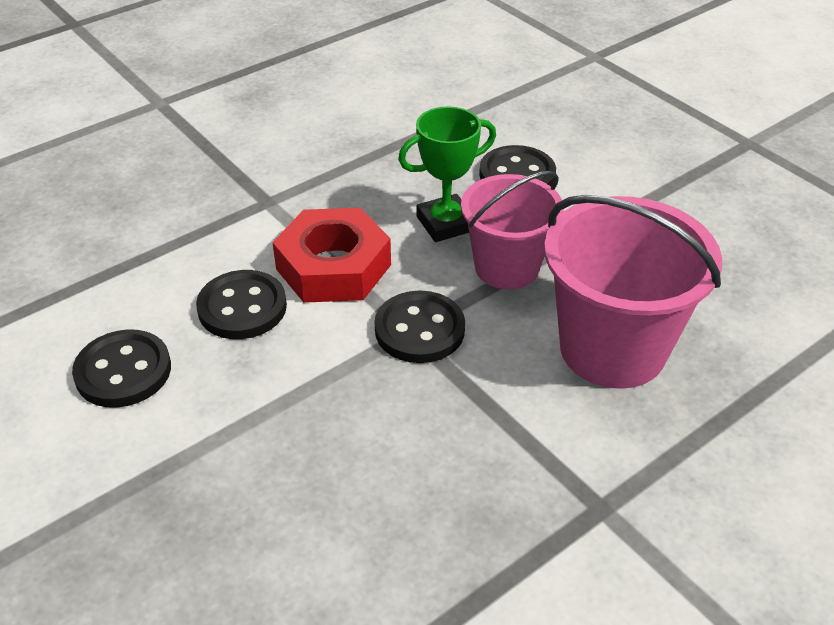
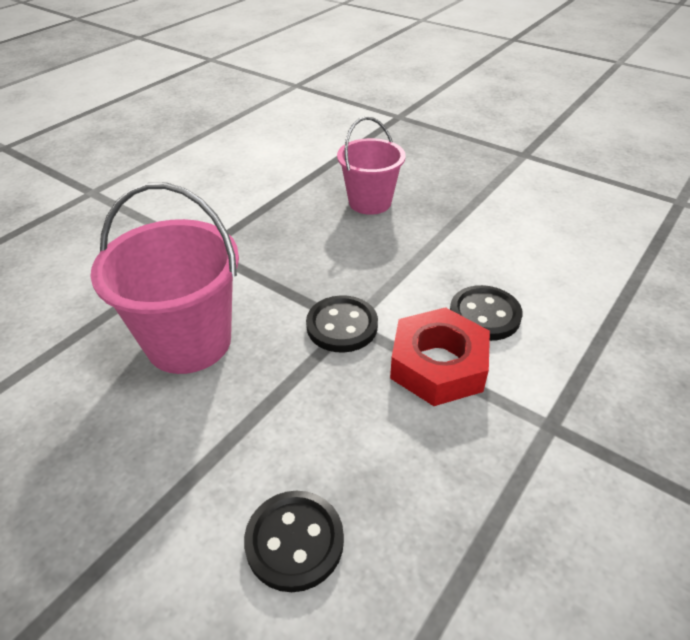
camera: 165 degrees right, 0 degrees up
black button [72,329,171,408] -> none
green trophy [398,106,496,242] -> none
pink bucket [461,171,564,290] -> pink bucket moved to [337,116,406,215]

